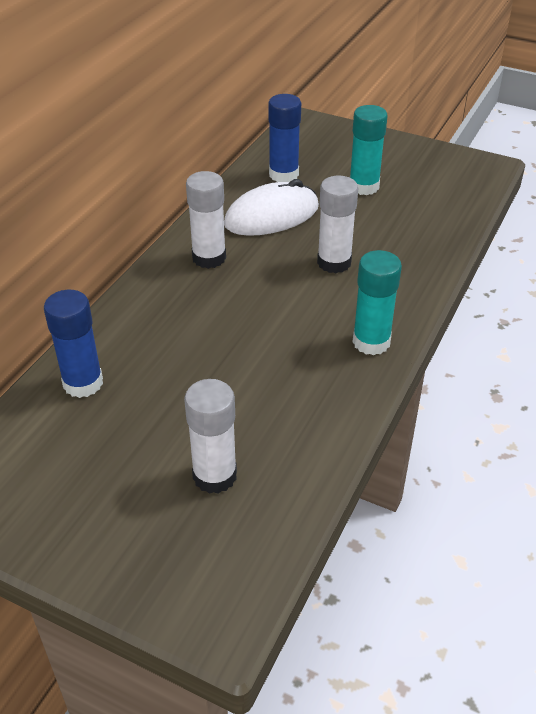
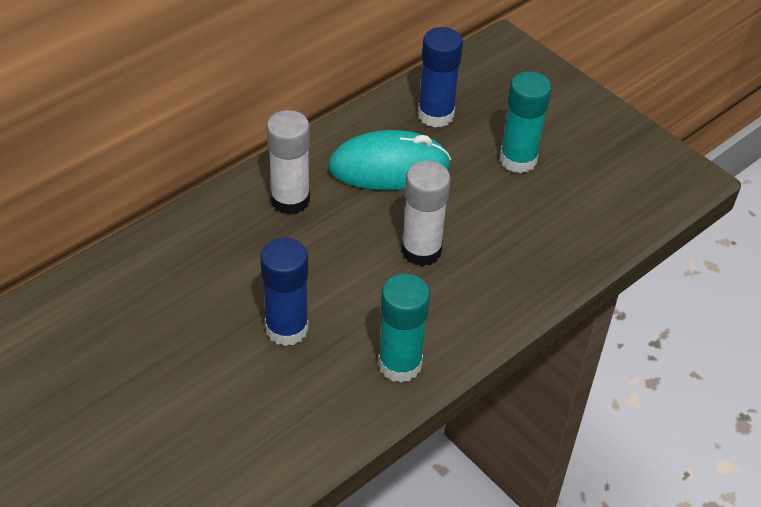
camera: 20 degrees right, 5 degrees up
blue glue stick [44,290,103,398] -> blue glue stick moved to [260,238,309,346]
white glue stick [184,379,237,494] -> none
white mouse [224,179,319,236] -> turquoise mouse [328,130,451,190]

